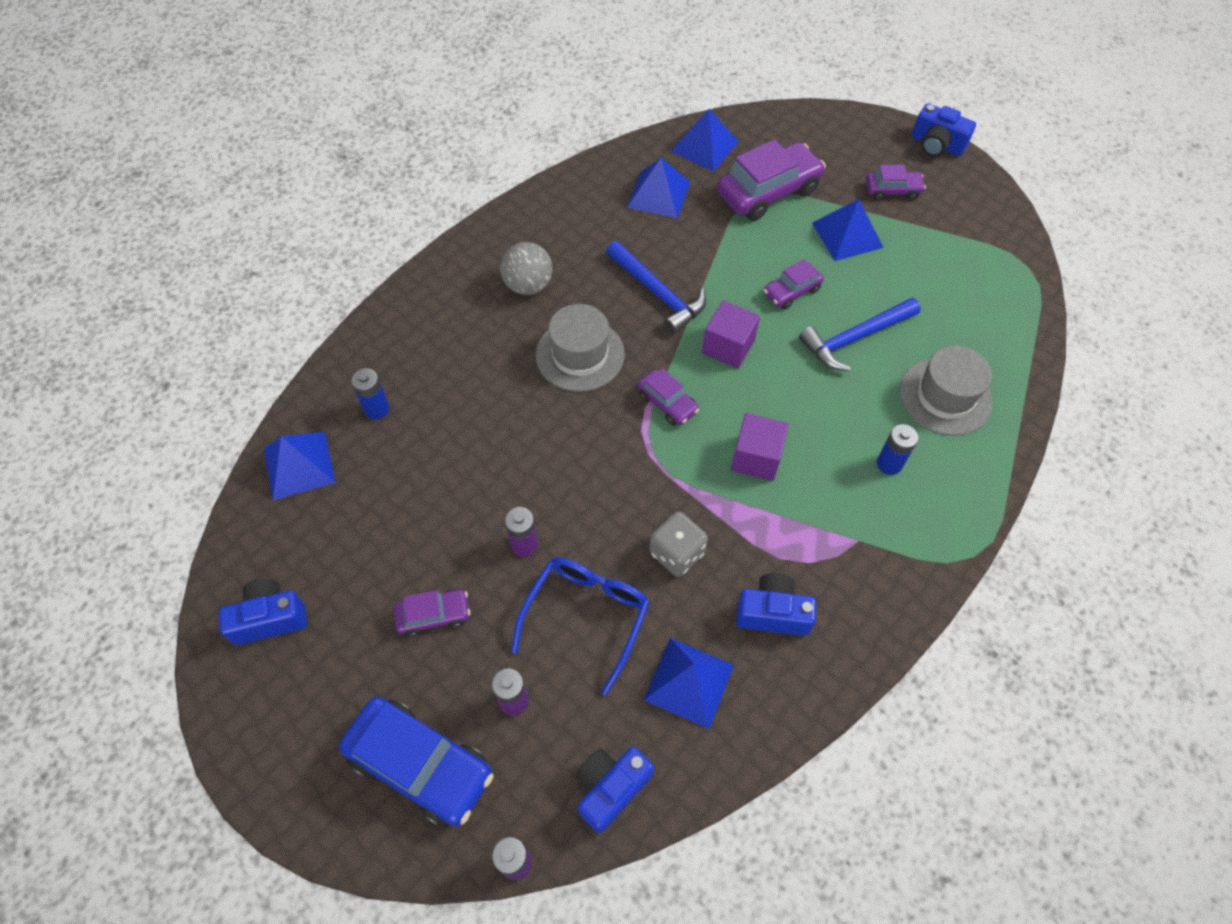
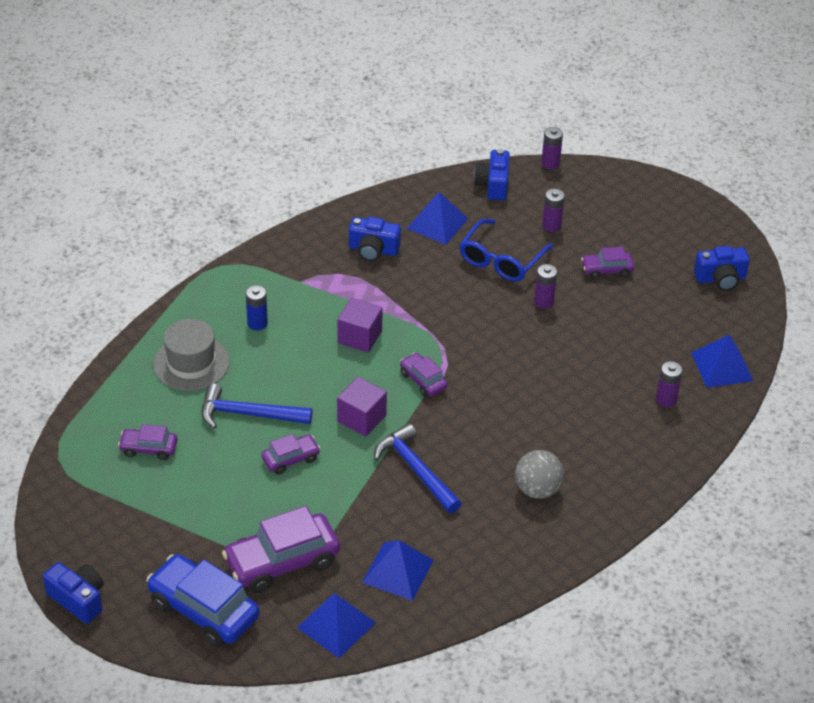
camera: 175 degrees left, 15 degrees down
blue car [339,697,494,827] -> blue car moved to [146,554,259,647]
blue battery [351,368,390,420] -> purple battery [656,361,683,407]
grey hat [536,304,625,392] -> none
blue camera [576,747,654,833] -> blue camera turned 135 degrees clockwise [474,149,510,200]
grey dice [649,511,708,577] -> none
blue hammer [799,298,921,371] -> blue hammer turned 150 degrees counterclockwise [202,383,313,429]
blue pyramid [812,199,884,261] -> none
purple car [866,165,926,200] -> purple car moved to [118,424,178,460]

